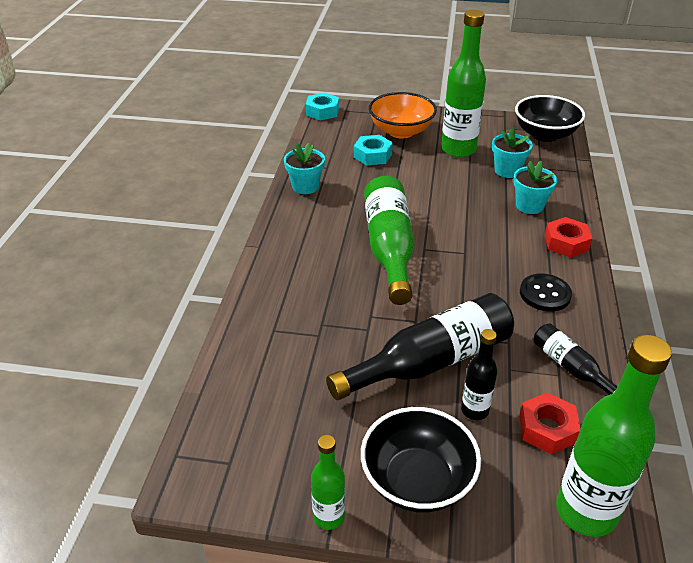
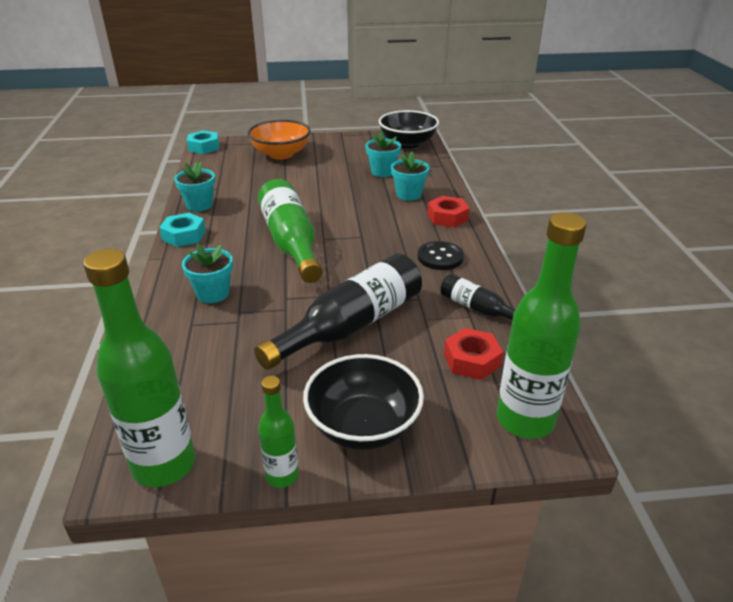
camera: 15 degrees left, 5 degrees down
turquoise nut [354,135,393,166] -> turquoise nut moved to [159,213,206,247]
green bottle [441,10,486,157] -> green bottle moved to [83,249,195,487]
black bottle [461,329,497,420] -> none
none -> turquoise flower pot [182,243,233,303]

